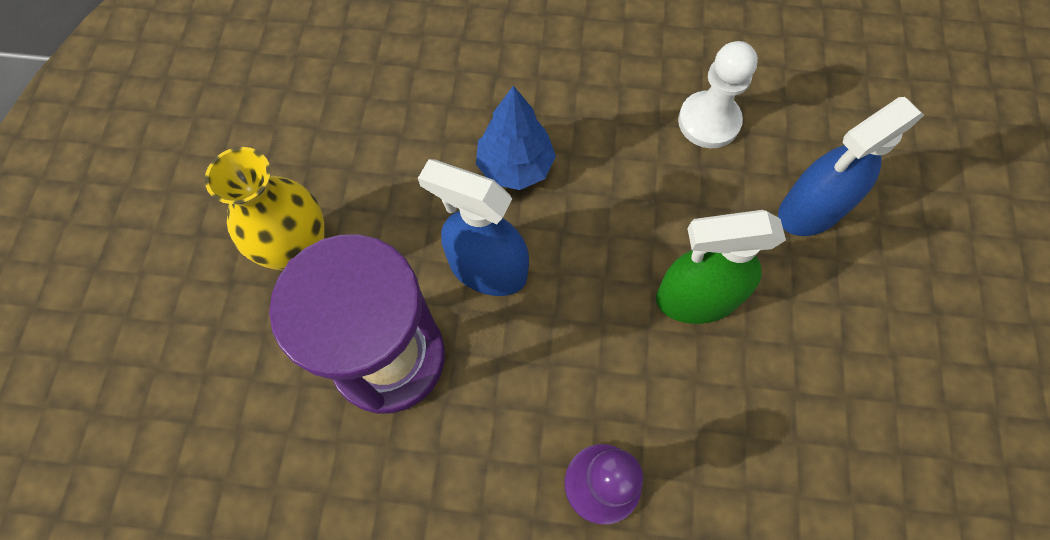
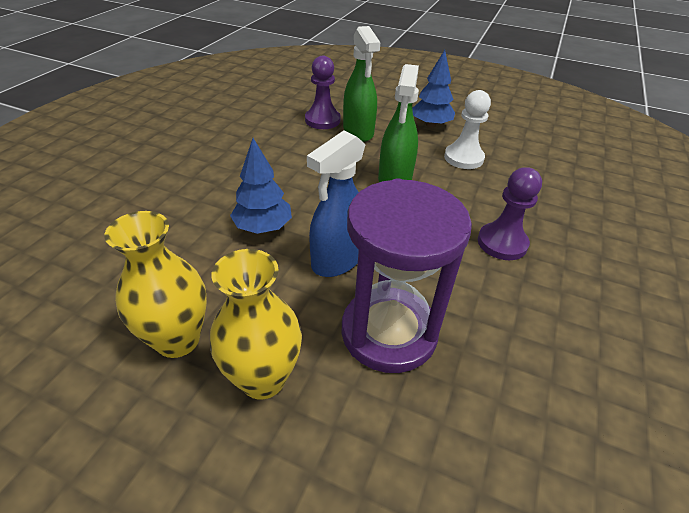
camera: 75 degrees left, 25 degrees down
white pawn [678,41,758,148] -> white pawn moved to [444,90,491,169]
blue spray bottle [778,97,924,236] -> green spray bottle [343,26,381,142]
none -> yellow vase [104,211,207,358]
none -> purple pawn [305,56,341,129]
none -> blue tree [412,50,455,128]

